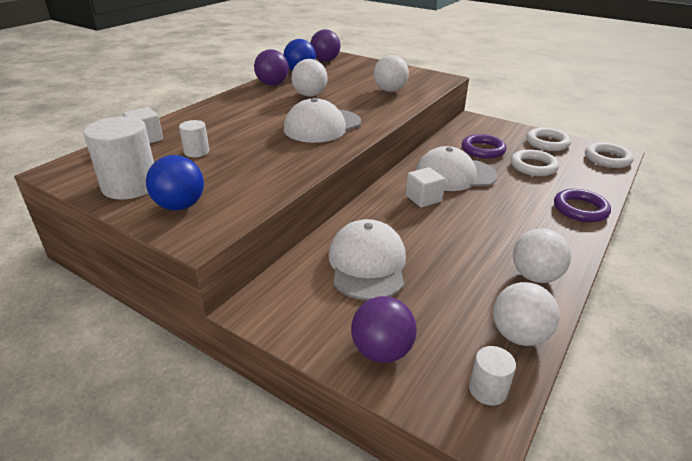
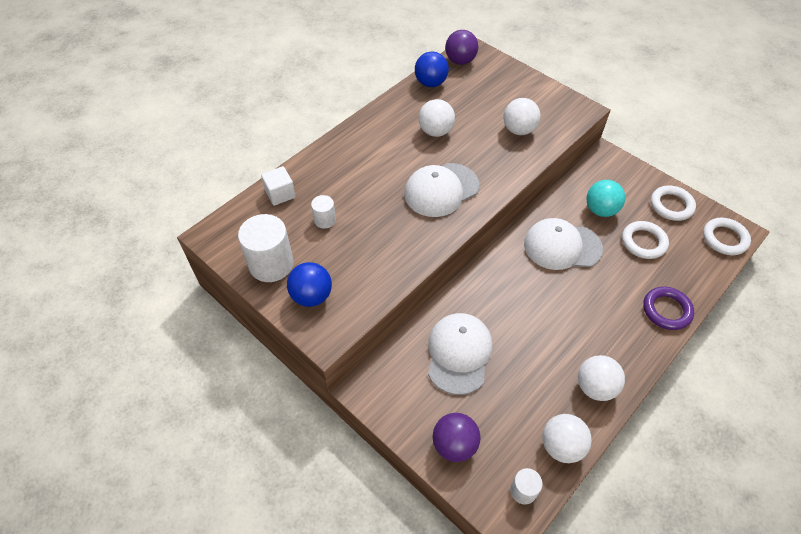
camera: 10 degrees right, 20 degrees up
purple ball [254,49,289,86] -> none
white cube [406,167,445,207] -> none
purple ring [462,134,506,159] -> turquoise ball [587,180,625,217]

